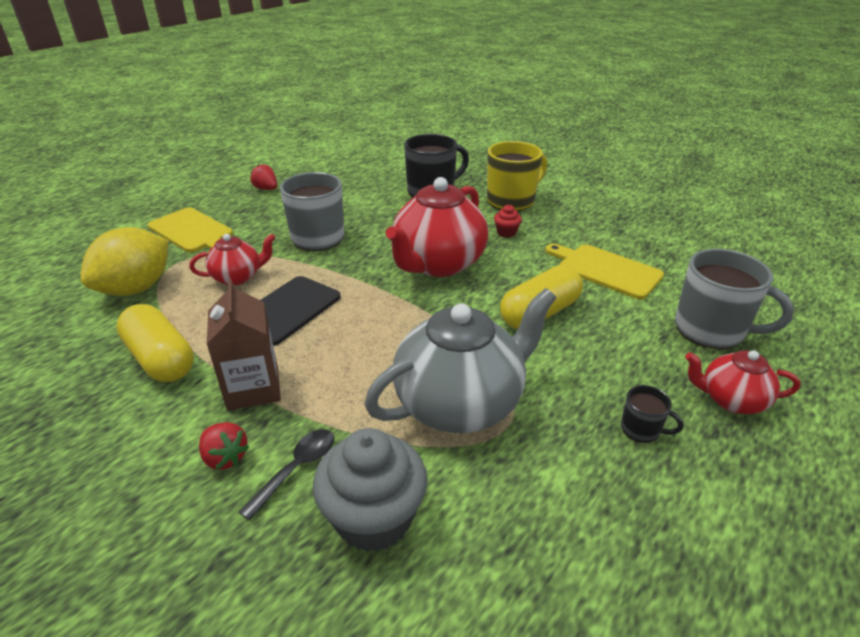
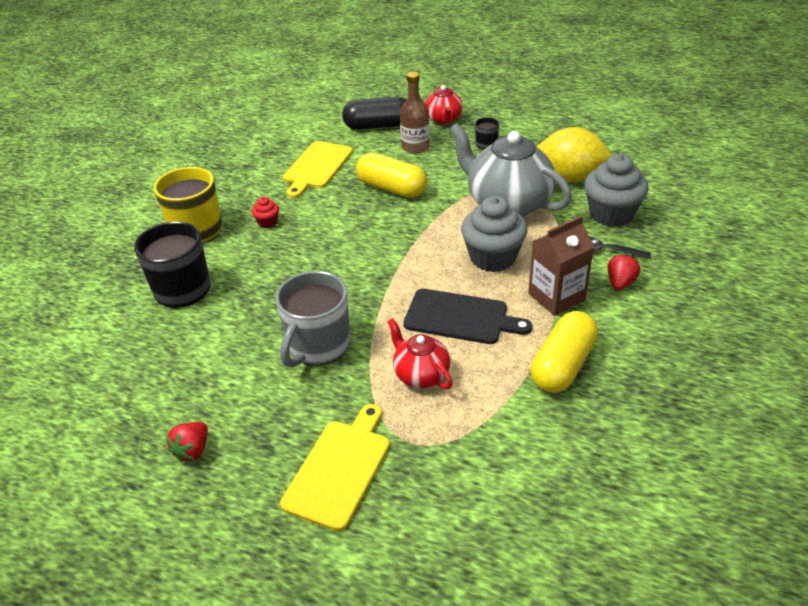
camera: 105 degrees left, 5 degrees up
yellow lemon [80,227,168,296] -> yellow lemon moved to [537,127,611,182]
red teapot [386,177,488,277] -> none
grey mug [675,249,794,349] -> black capsule [342,96,406,130]
none -> brown bottle [400,72,430,154]
none -> grey cupcake [461,196,528,272]

